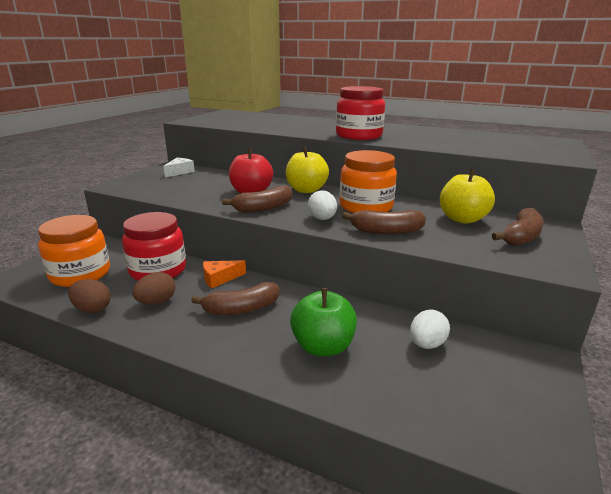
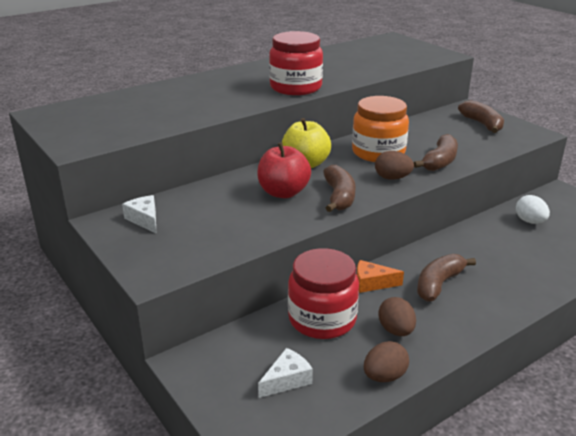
camera: 60 degrees left, 5 degrees up
orange jar [38,215,110,287] -> white cheese [258,348,313,398]
brown banana [191,282,280,315] -> brown banana turned 150 degrees counterclockwise [417,254,476,302]
orange cheese [203,260,246,288] -> orange cheese turned 90 degrees clockwise [357,260,404,293]
green apple [290,288,357,356] -> none
white egg [308,190,337,220] -> brown egg [375,151,414,180]
yellow apple [440,169,495,224] -> none

